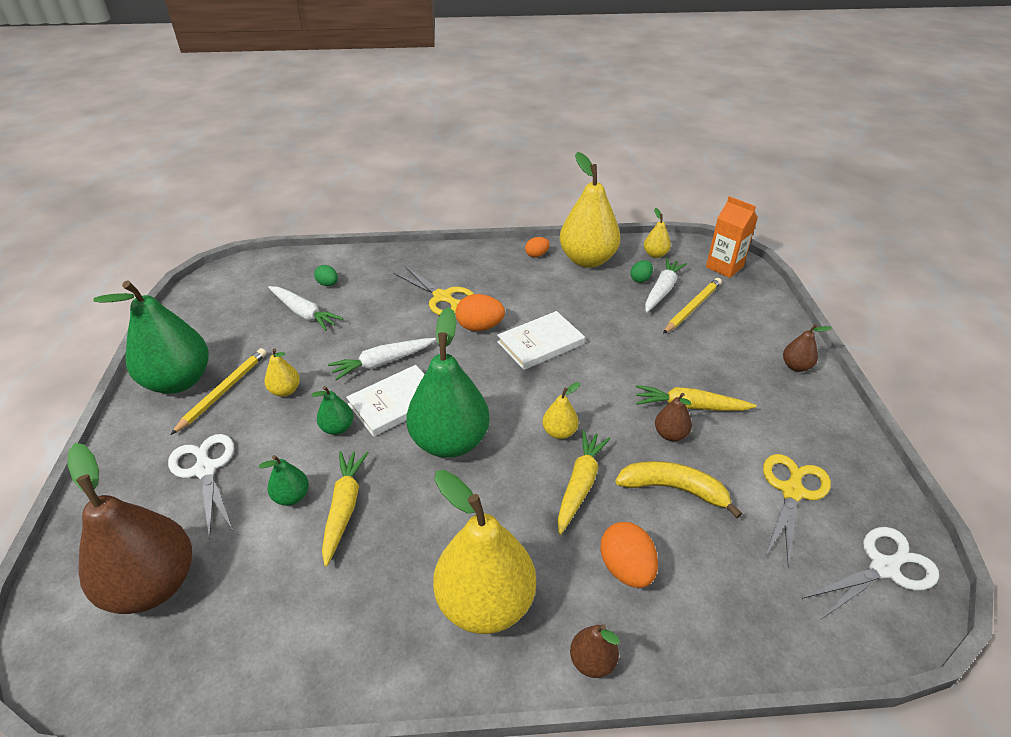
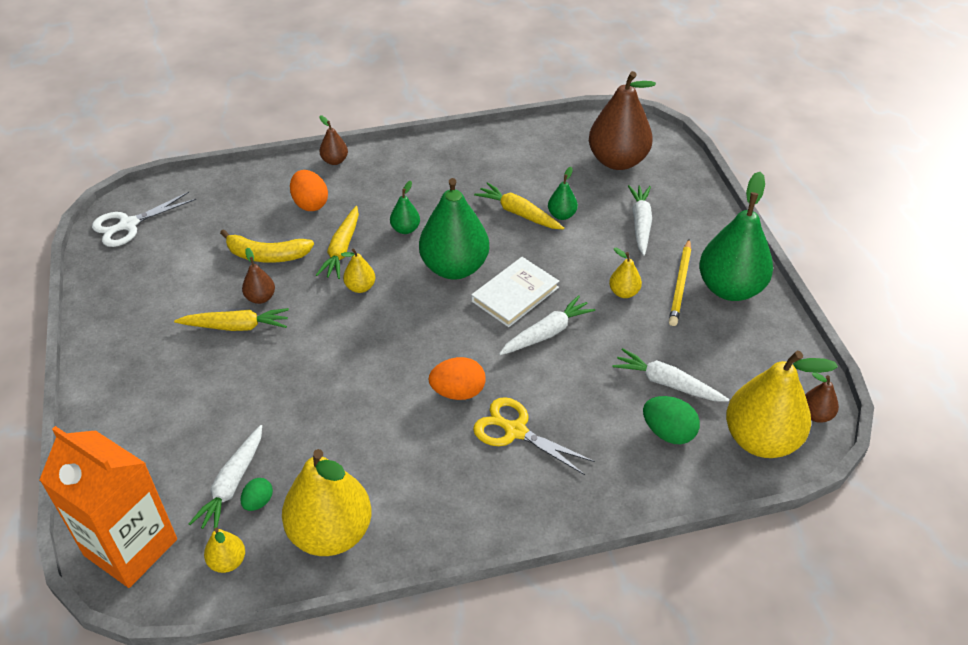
camera: 170 degrees right, 5 degrees up
white scissors [168,434,234,539] -> white carrot [628,185,652,256]
green pear [311,386,353,435] -> green pear moved to [390,181,420,234]
green egg [314,265,338,286] -> green egg [643,396,700,444], size x1.66
yellow carrot [322,451,368,567] -> yellow carrot turned 135 degrees clockwise [474,182,564,230]
yellow pear [433,470,536,634] -> yellow pear moved to [726,351,838,458]
white book [497,311,585,370] -> none
orange egg [525,237,550,257] -> none
yellow pencil [663,278,722,334] -> none
orange carton [706,196,758,278] -> orange carton [39,426,177,588], size x1.66
yellow scissors [763,454,831,568] -> none
brown pear [783,324,832,372] -> brown pear moved to [805,372,839,423]

